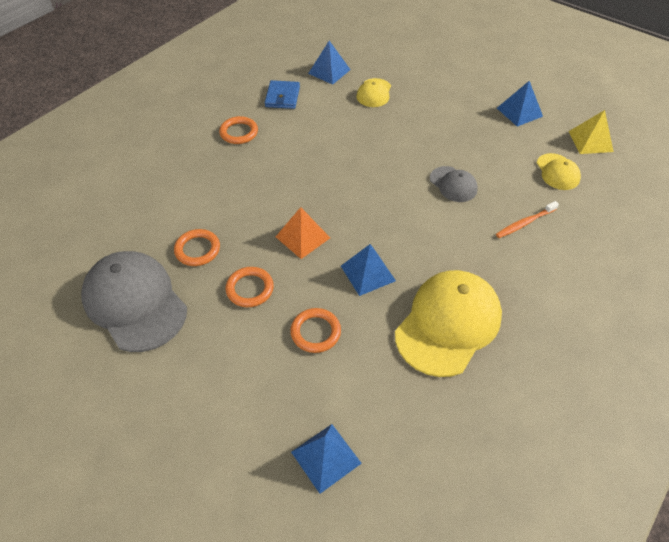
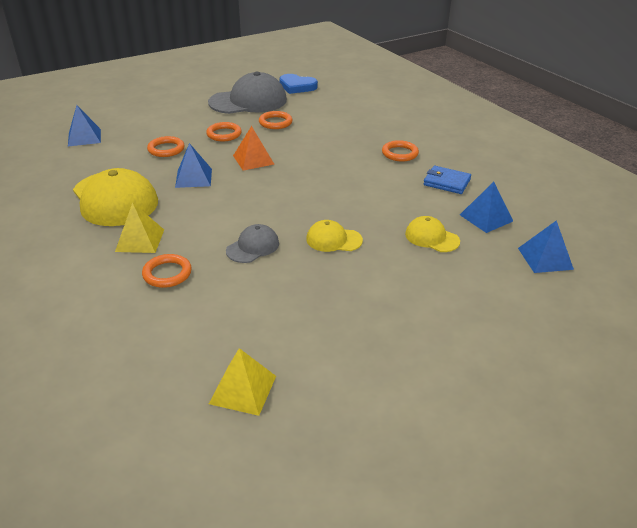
camera: 110 degrees right, 15 degrees down
grey cap [430,166,478,202] -> grey cap turned 150 degrees clockwise [226,224,279,263]
orange toothbrush [496,201,559,238] -> orange ring [142,254,192,288]
blue pyramid [497,81,543,127] -> blue pyramid moved to [518,220,574,273]
yellow cap [537,153,581,190] -> yellow cap moved to [306,220,363,252]
none -> yellow pyramid [115,202,164,253]
none -> blue heart [279,74,318,94]

